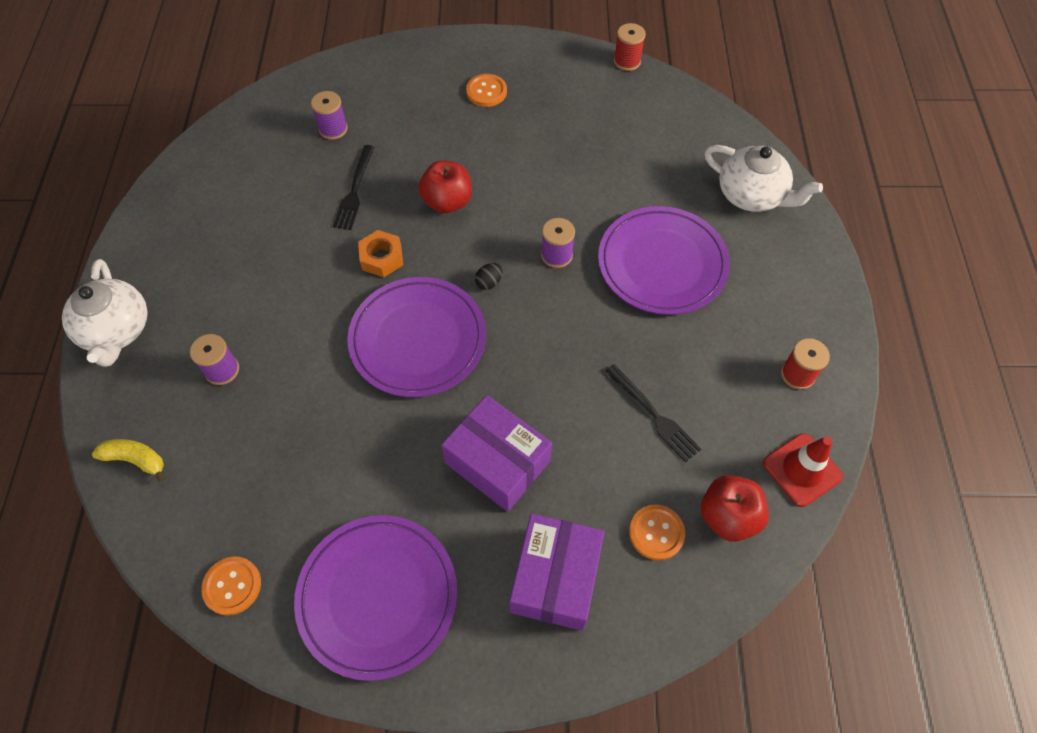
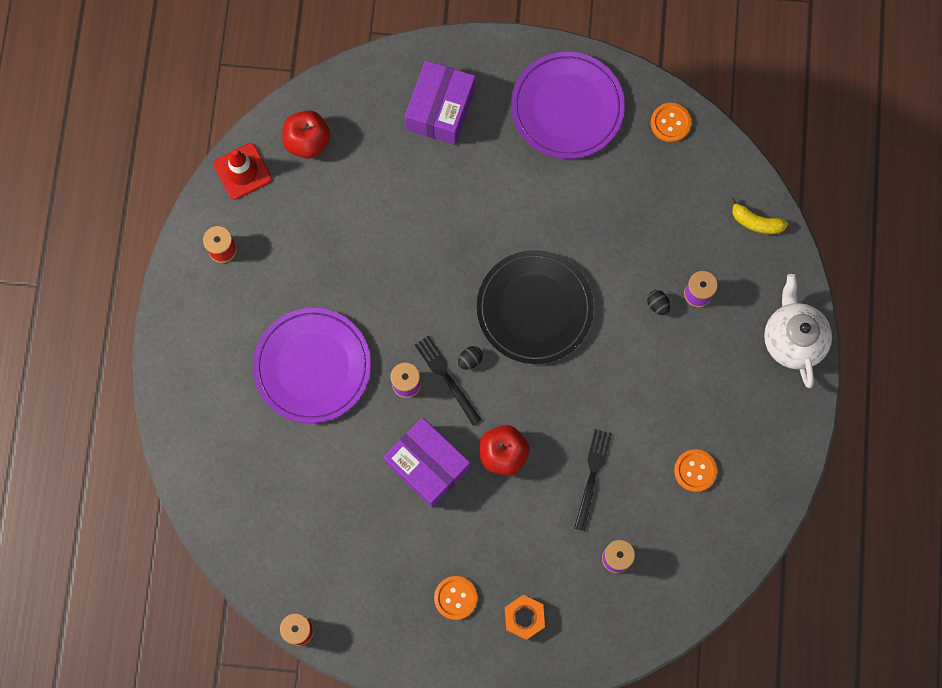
camera: 175 degrees left, 15 degrees up
purple plate [347,277,486,397] -> black plate [477,250,594,364]
orange nut [358,230,403,277] -> orange nut moved to [505,595,545,640]
purple box [441,395,552,512] -> purple box moved to [384,417,470,508]
black fork [605,364,701,463] -> black fork moved to [415,336,482,425]
orange button [629,505,685,560] -> orange button moved to [674,449,717,492]
white teapot [705,145,823,212] -> none
none -> black egg [647,290,670,315]

